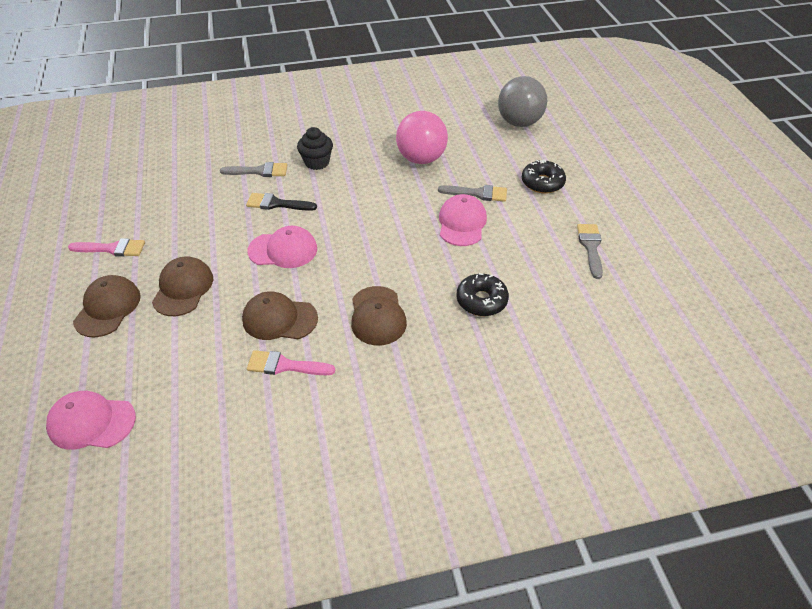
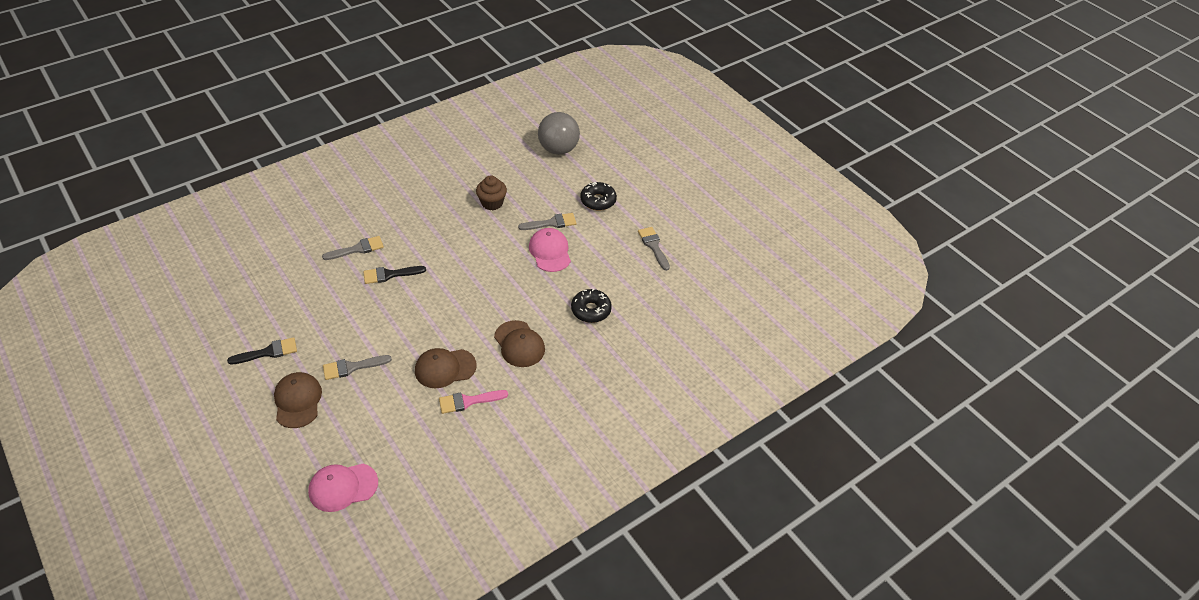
camera: 25 degrees left, 0 degrees up
pink brush [68,238,145,257] -> black brush [227,337,297,365]
brown cap [152,256,213,316] -> grey brush [323,355,392,380]
pink cap [248,226,317,268] -> none
black cupcake [297,127,333,170] -> none
pink ball [396,111,448,164] -> brown cupcake [476,175,507,210]

